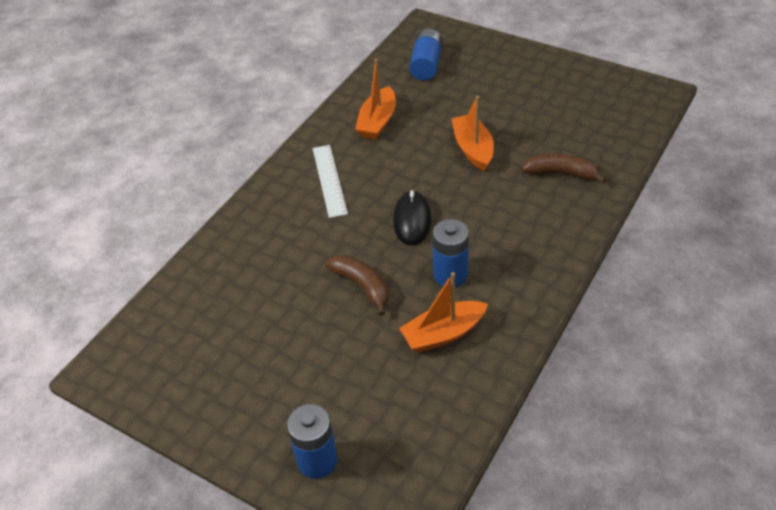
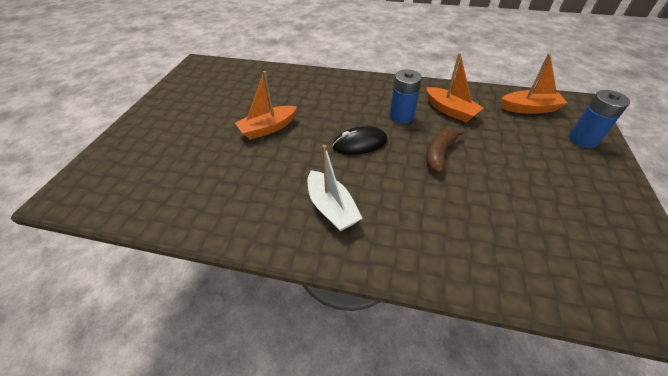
camera: 110 degrees left, 0 degrees up
white ruler [313,145,348,218] -> white boat [308,145,362,231]
orange boat [355,59,396,140] -> orange boat moved to [501,53,567,114]
blue battery [409,29,443,81] -> none
brown banana [522,154,606,184] -> none

